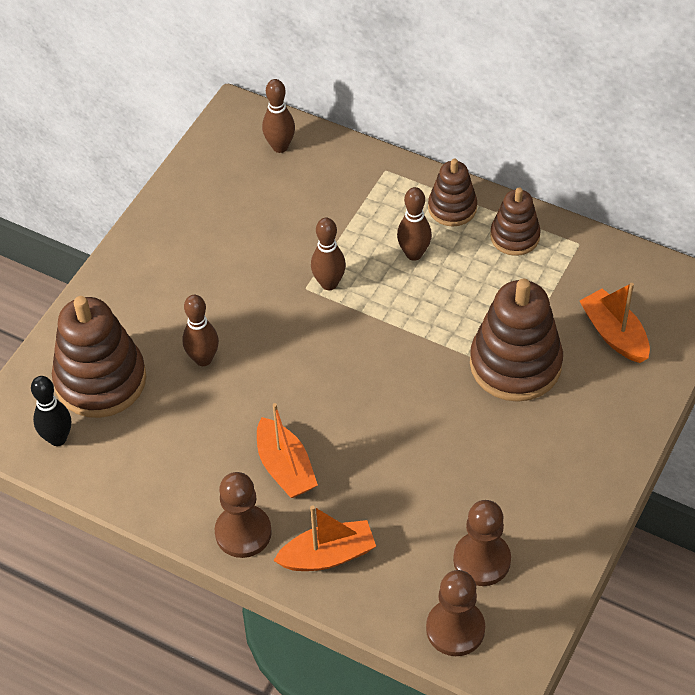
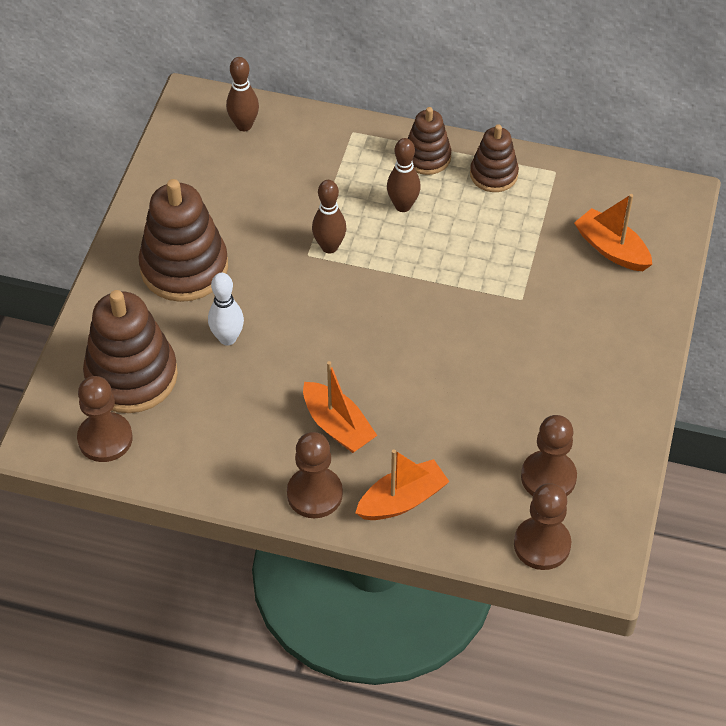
camera: 15 degrees left, 0 degrees up
black bowling pin [31,376,71,446] -> brown pawn [77,376,133,462]
brown bowling pin [182,295,219,366] -> white bowling pin [208,273,244,346]
brown stacking toy [470,279,563,402] -> brown stacking toy moved to [139,179,228,302]

